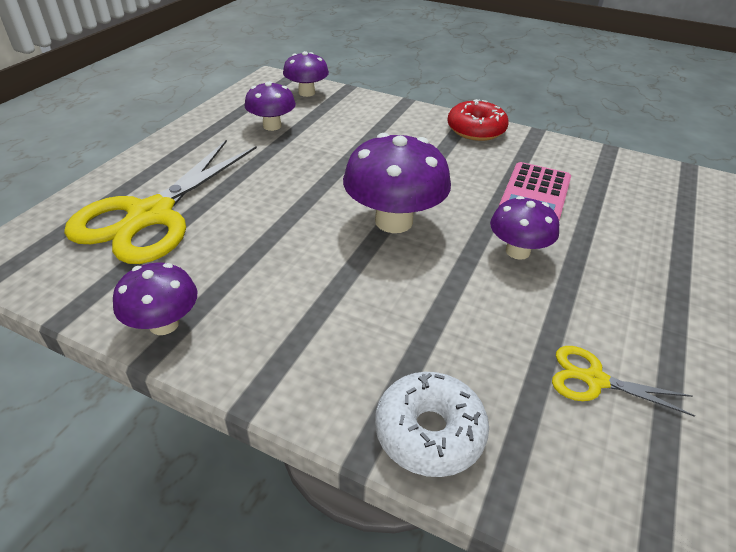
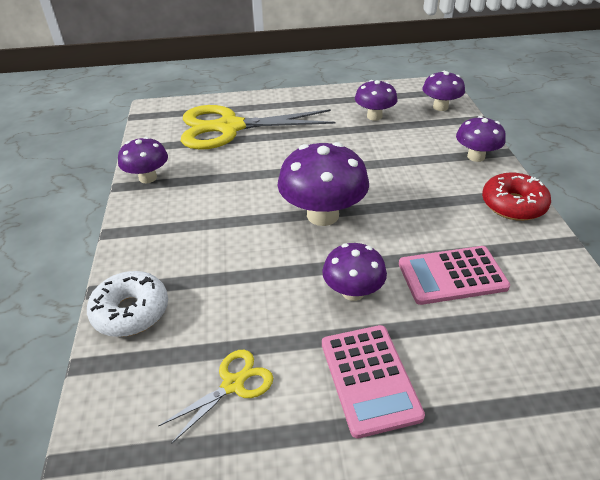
camera: 60 degrees right, 0 degrees up
yellow scissors [552,346,695,417] -> yellow scissors turned 60 degrees clockwise [158,350,273,443]
none -> pink calculator [322,325,425,438]
none -> purple mushroom [456,116,506,162]

